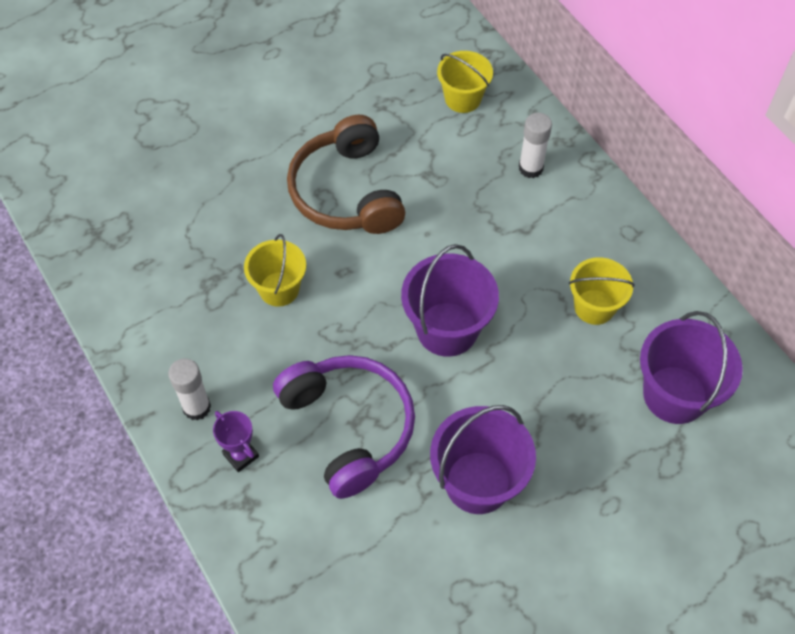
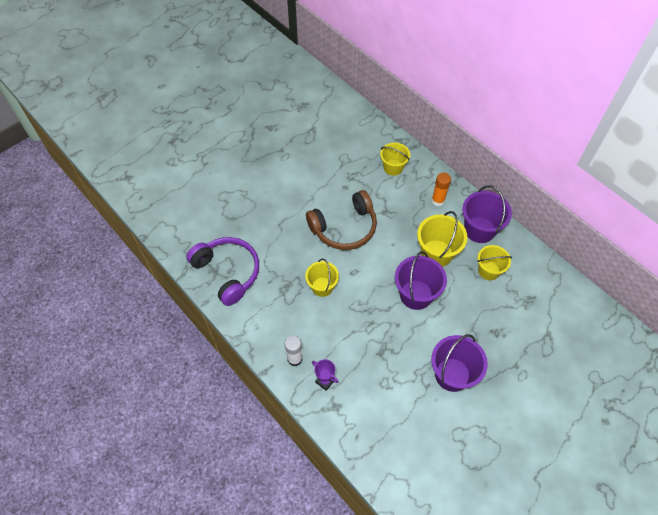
camera: 10 degrees left, 0 degrees up
purple headphones [273,355,415,499] -> purple headphones moved to [186,237,259,306]
brown headphones [287,115,405,234] -> brown headphones turned 90 degrees counterclockwise [306,190,377,250]
white glue stick [519,113,552,178] -> orange glue stick [431,173,451,206]
purple bucket [640,311,743,424] -> purple bucket moved to [462,185,512,243]
none -> yellow bucket [417,211,467,267]

